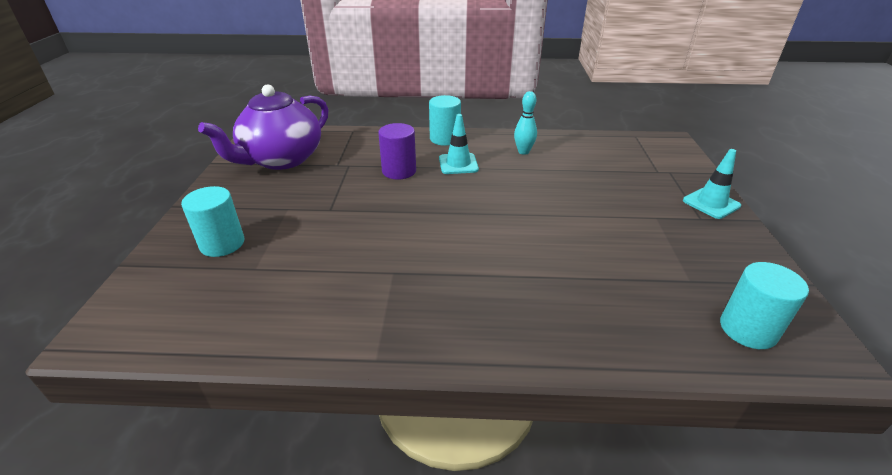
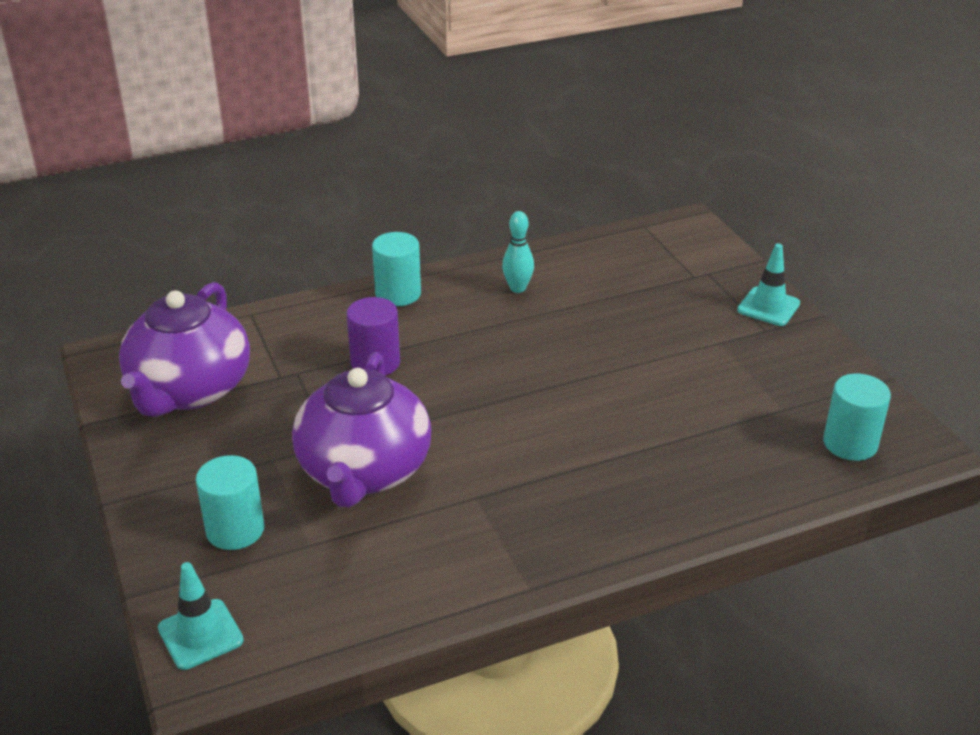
camera: 25 degrees left, 0 degrees up
turquoise traffic cone [439,114,479,174] -> turquoise traffic cone moved to [158,562,244,670]
none -> purple teapot [292,352,431,508]

